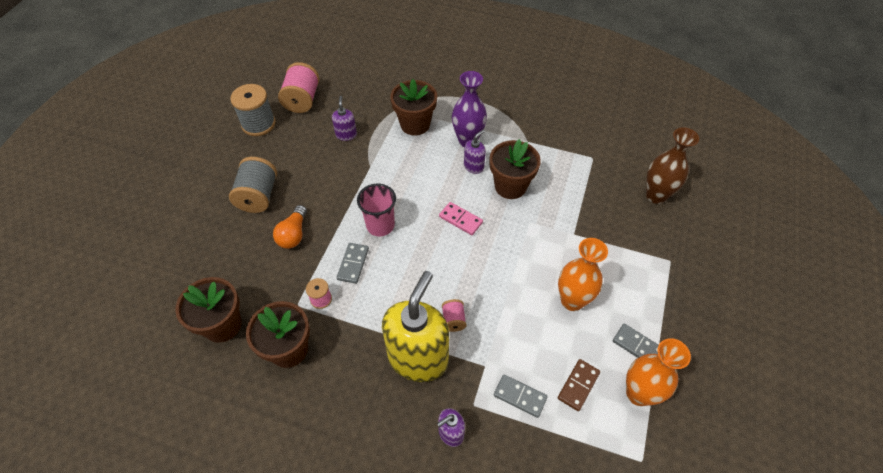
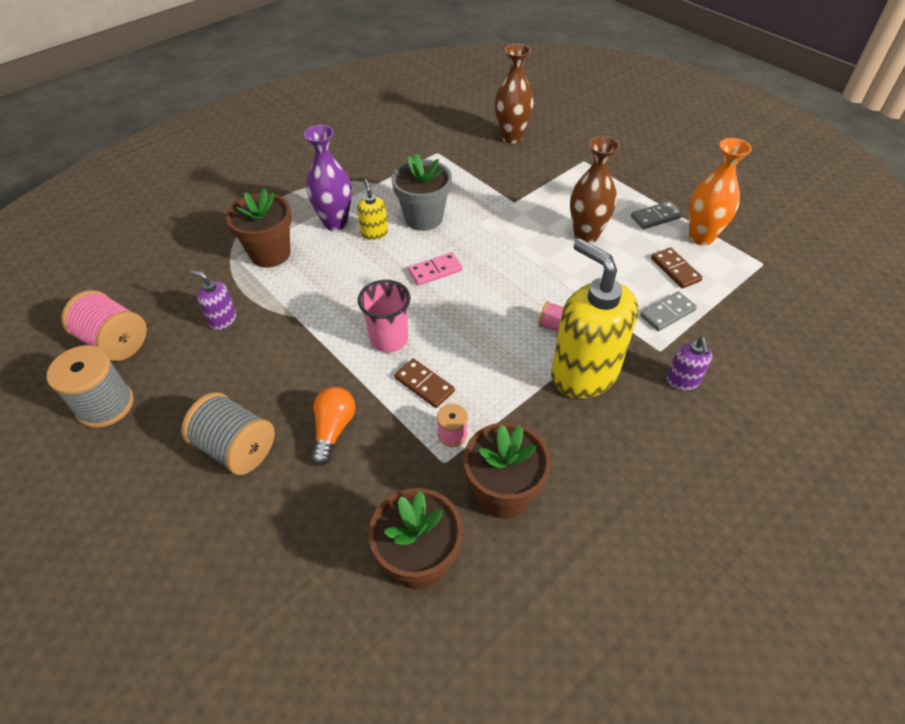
camera: 60 degrees left, 5 degrees down
orange light bulb [273,205,307,249] -> orange light bulb turned 120 degrees counterclockwise [311,387,355,466]
grey domino [336,243,369,284] -> brown domino [394,359,455,408]
purple soap dispenser [464,129,486,174] -> yellow soap dispenser [357,179,388,240]
brown flower pot [489,139,541,199] -> grey flower pot [391,154,452,231]
orange vase [558,238,608,311] -> brown vase [570,136,620,243]

